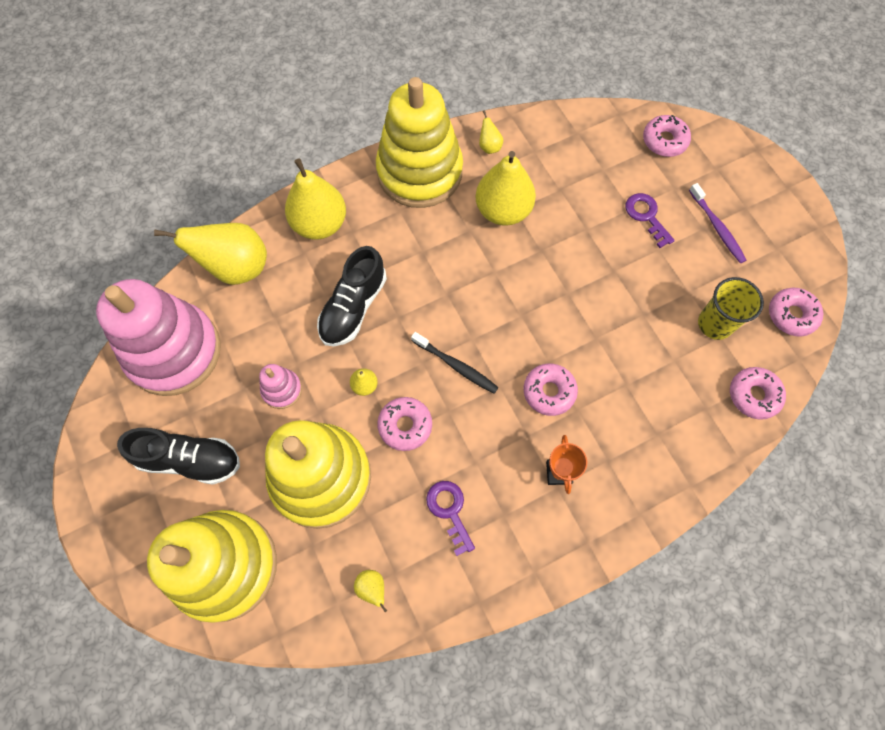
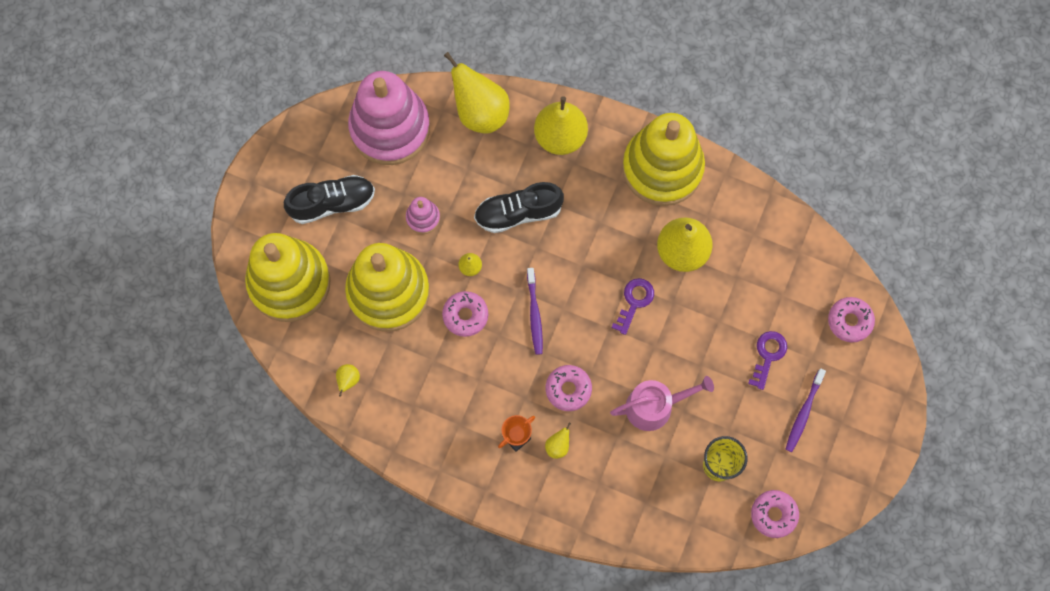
camera: 50 degrees right, 5 degrees up
black shoe [117,428,240,485] -> black shoe turned 75 degrees counterclockwise [284,175,375,224]
black toothbrush [411,332,499,394] -> purple toothbrush [527,268,543,355]
purple key [426,481,475,556] -> purple key moved to [612,278,654,335]
yellow pear [479,110,503,154] -> yellow pear moved to [545,422,571,459]
pink donut [730,367,786,420] -> none
none -> pink watering can [610,376,714,431]

